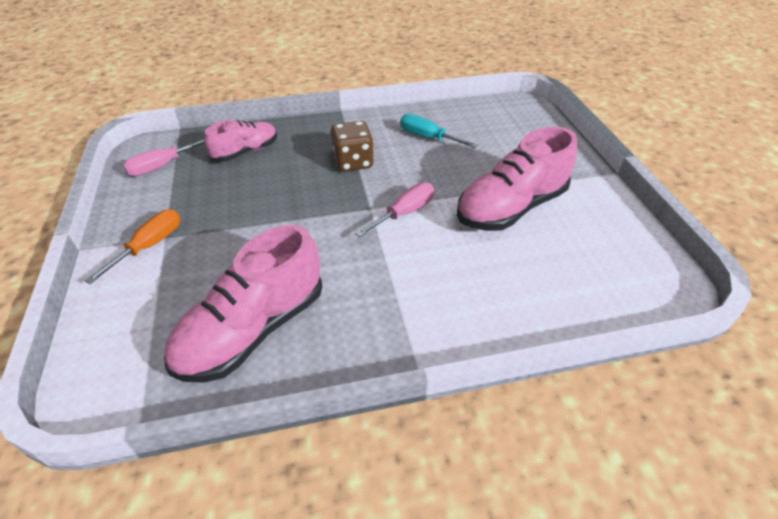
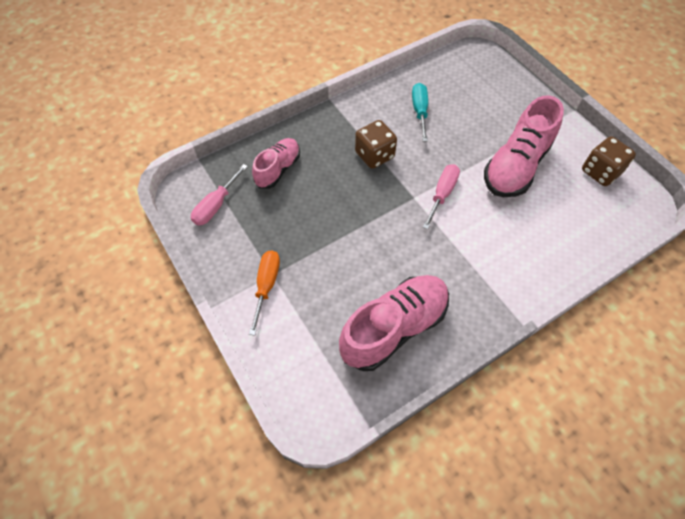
camera: 20 degrees left, 15 degrees up
pink shoe [164,225,322,383] -> pink shoe turned 150 degrees counterclockwise [339,275,449,371]
turquoise screwdriver [400,114,478,148] -> turquoise screwdriver turned 75 degrees clockwise [412,83,428,142]
none -> brown dice [582,136,636,186]

